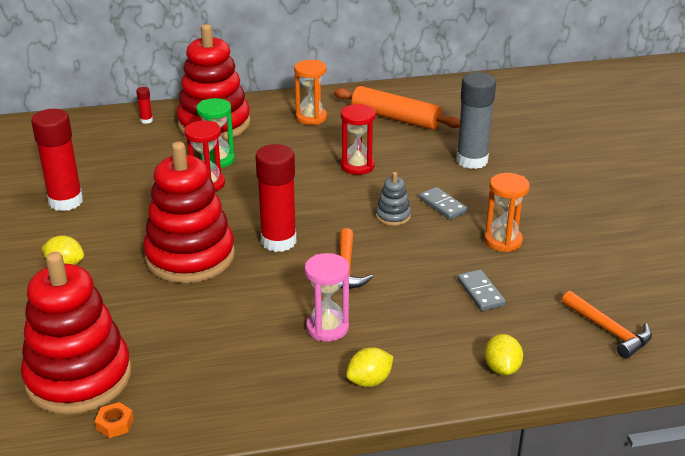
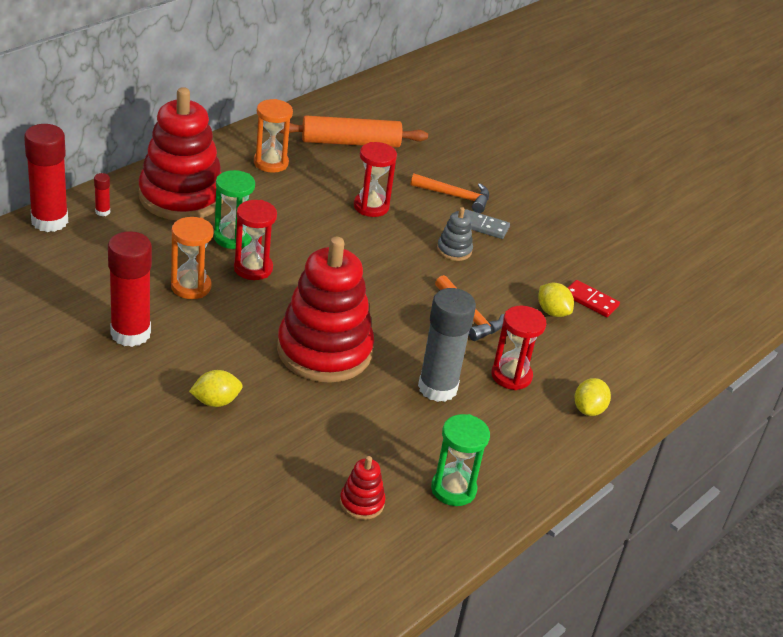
camera: 40 degrees left, 5 degrees up
red stacking toy [21,252,132,414] -> red stacking toy [340,456,385,520], size x0.42
orange nut [95,402,134,438] -> none
red glue stick [255,144,297,252] -> red glue stick moved to [24,124,68,232]
pink hourglass [305,253,349,342] -> red hourglass [491,306,546,390]
grey glue stick [456,72,496,169] -> grey glue stick moved to [418,288,476,402]
grey domino [457,270,506,311] -> red domino [567,280,620,317]
orange hourglass [484,173,530,252] -> orange hourglass moved to [171,217,214,299]
yellow lemon [485,334,523,376] -> yellow lemon moved to [538,283,574,317]
orange hammer [562,291,652,359] -> orange hammer moved to [411,174,489,213]
none -> green hourglass [431,414,490,506]

